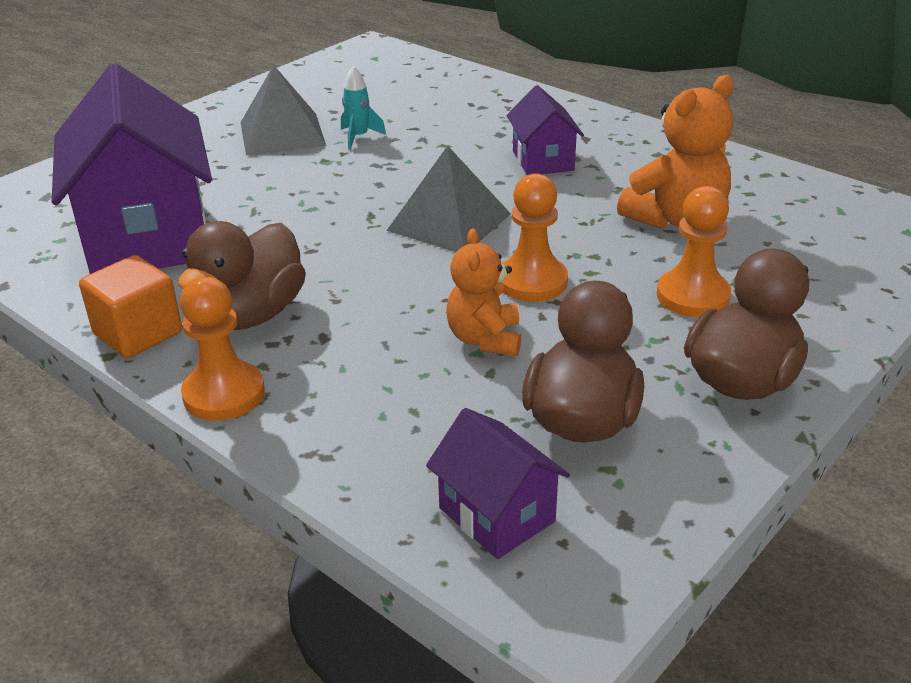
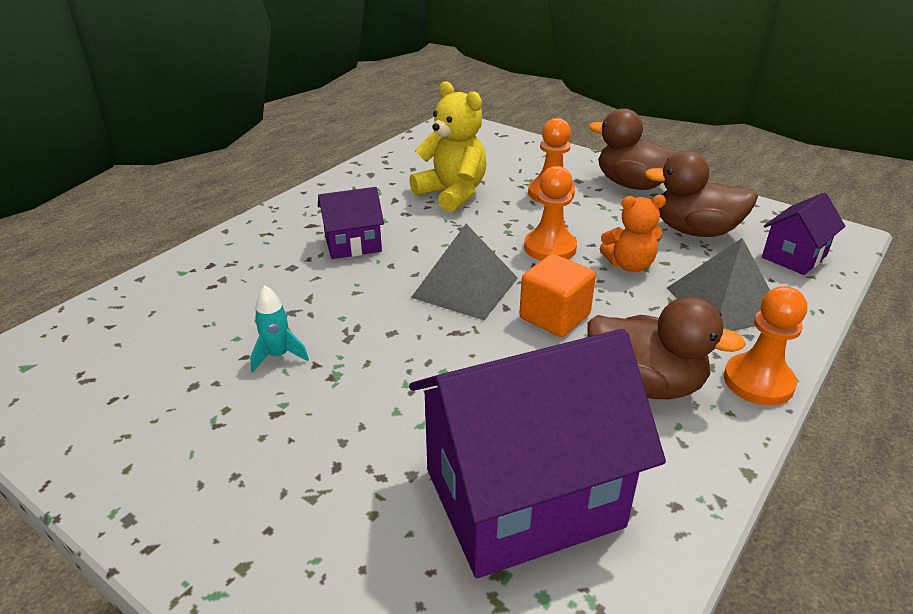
camera: 95 degrees left, 0 degrees up
orange cube [79,255,182,358] -> orange cube moved to [519,254,596,337]
grey pyramid [240,65,326,156] -> grey pyramid moved to [667,238,770,331]
orange teddy bear [617,75,733,229] -> yellow teddy bear [409,81,487,212]

